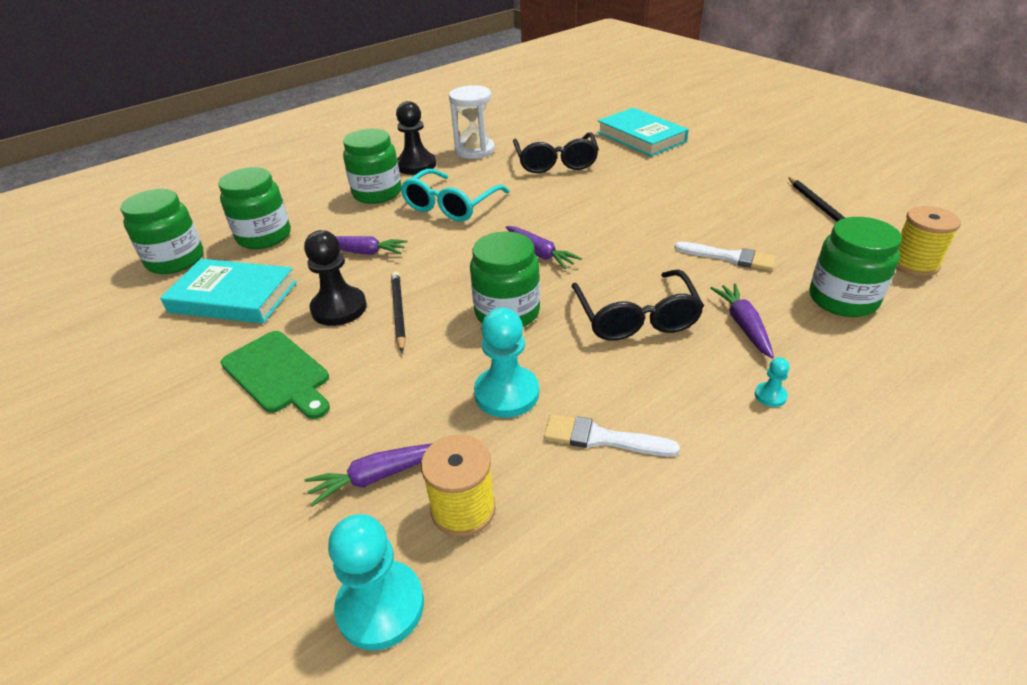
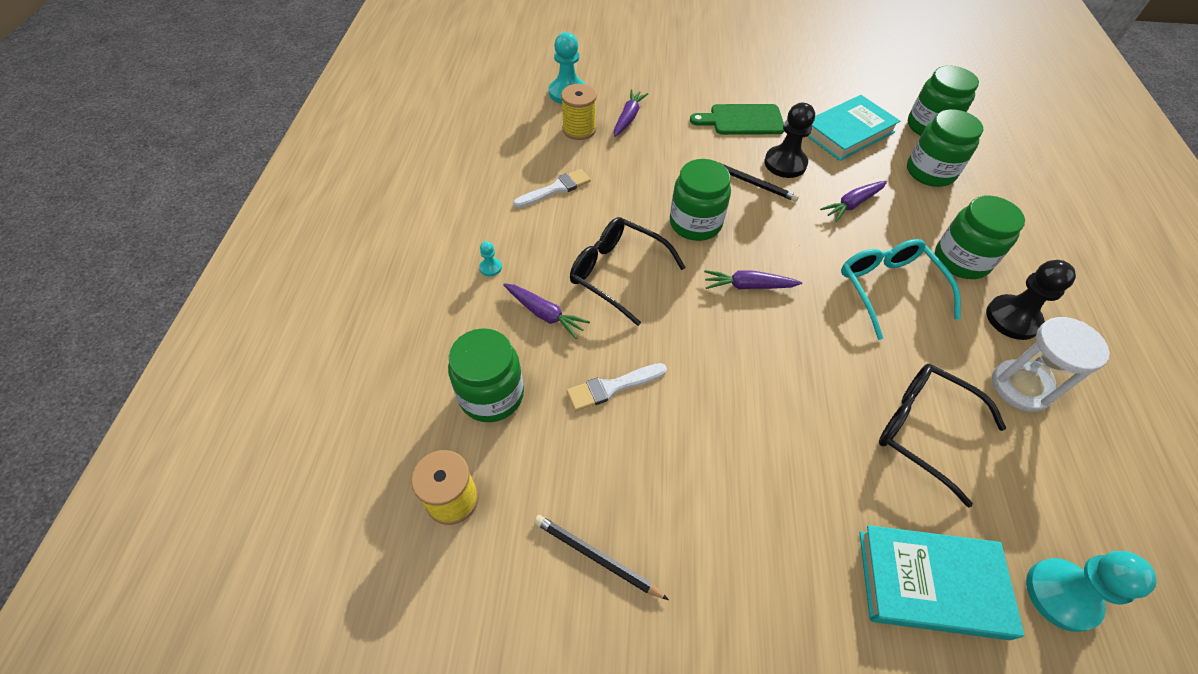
camera: 130 degrees right, 15 degrees up
turquoise pawn [474,308,539,418] -> turquoise pawn moved to [1026,551,1156,632]

